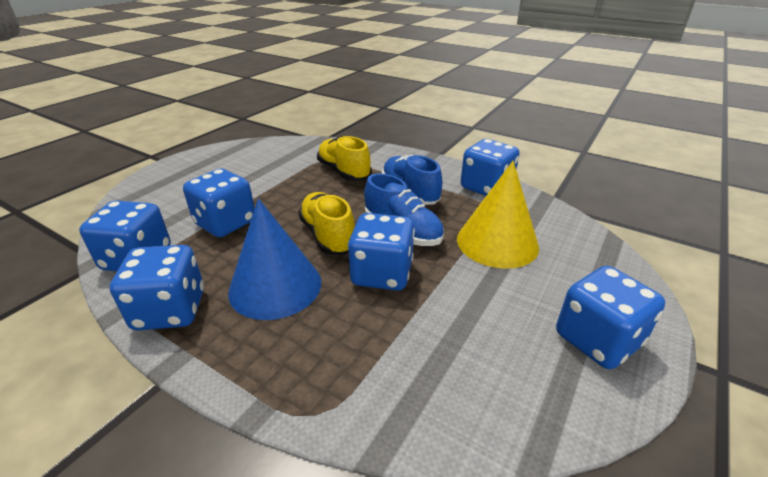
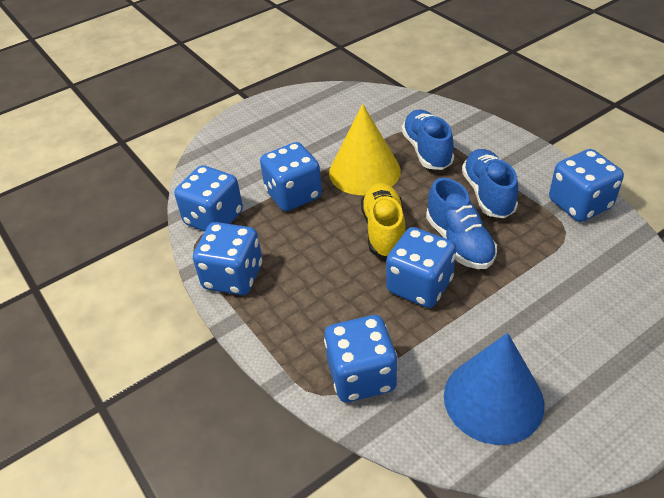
camera: 25 degrees right, 10 degrees up
blue cone [228,198,321,320] -> blue cone moved to [444,333,545,445]
yellow shoe [317,136,371,181] -> blue shoe [402,110,454,170]
yellow cone [457,161,539,269] -> yellow cone moved to [329,104,401,195]
blue dice [556,266,665,369] -> blue dice moved to [324,315,397,402]

